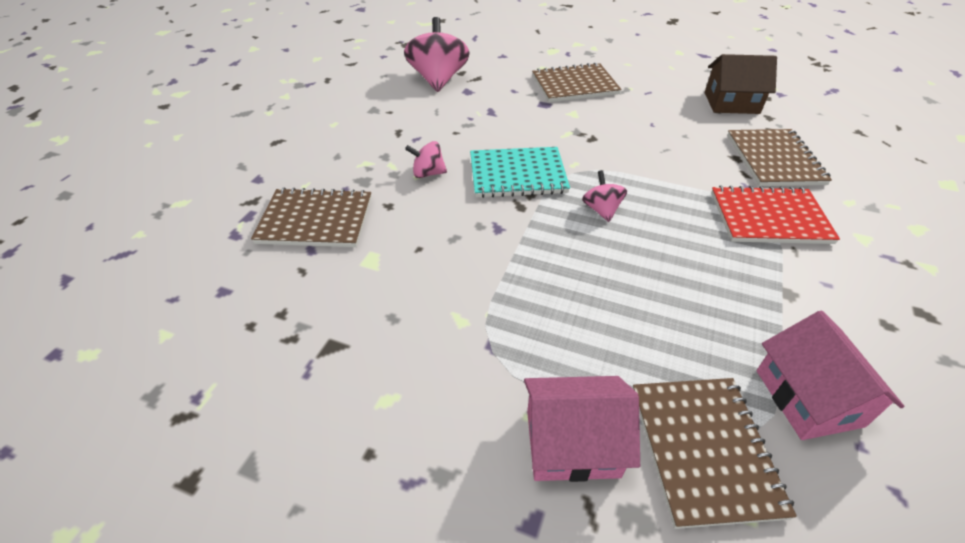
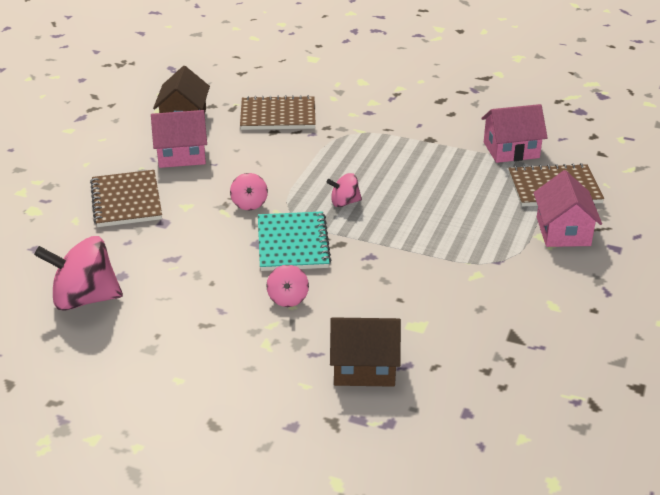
camera: 90 degrees left, 10 degrees down
brown notebook [251,187,372,247] -> brown house [330,317,401,387]
red notebook [711,186,840,244] -> none
none -> pink house [151,110,207,168]
none -> pink spinning top [230,173,268,210]

